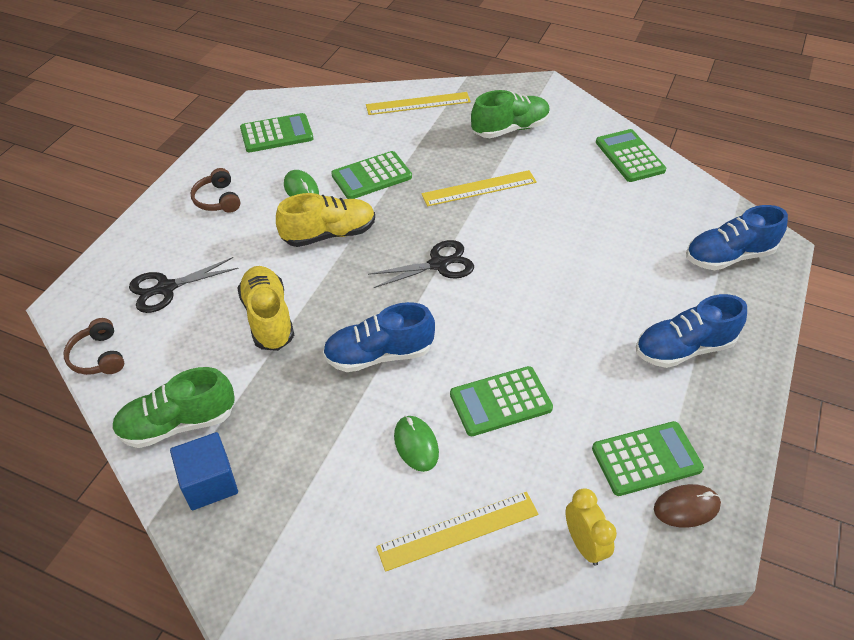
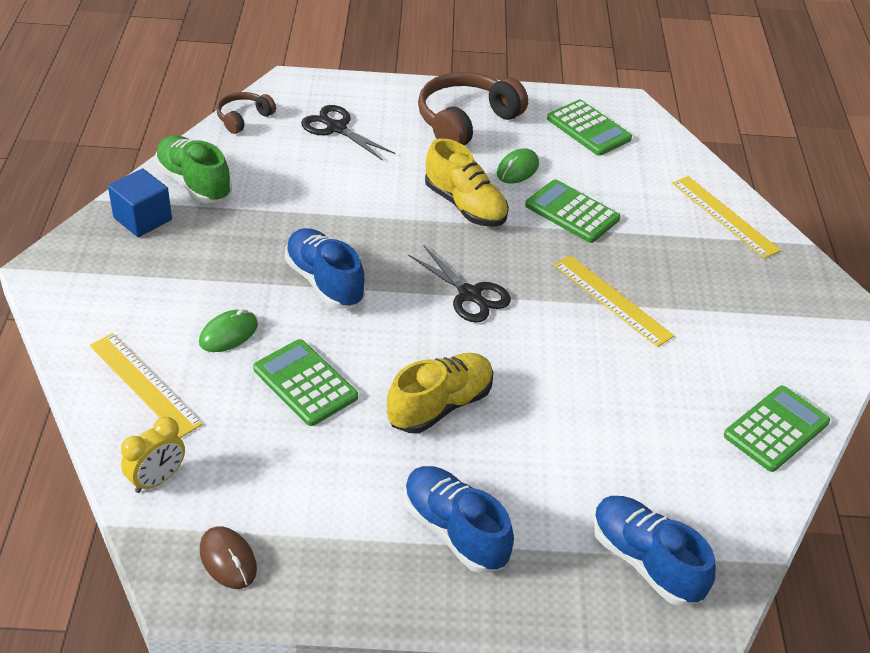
camera: 65 degrees right, 5 degrees down
brown headphones [191,168,240,213] -> brown headphones [418,72,528,145], size x1.90
yellow shoe [237,266,294,351] -> yellow shoe moved to [387,353,493,433]
green shoe [471,90,550,138] -> none
green calculator [592,421,704,496] -> none

